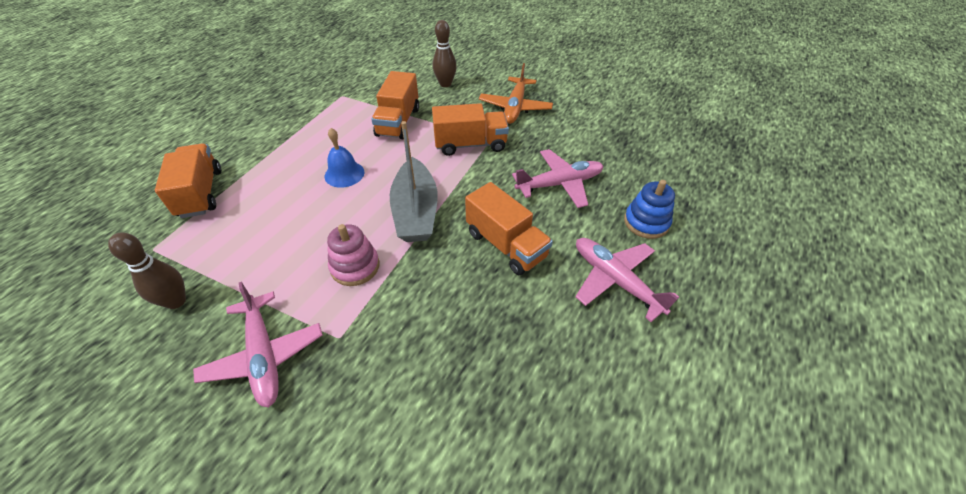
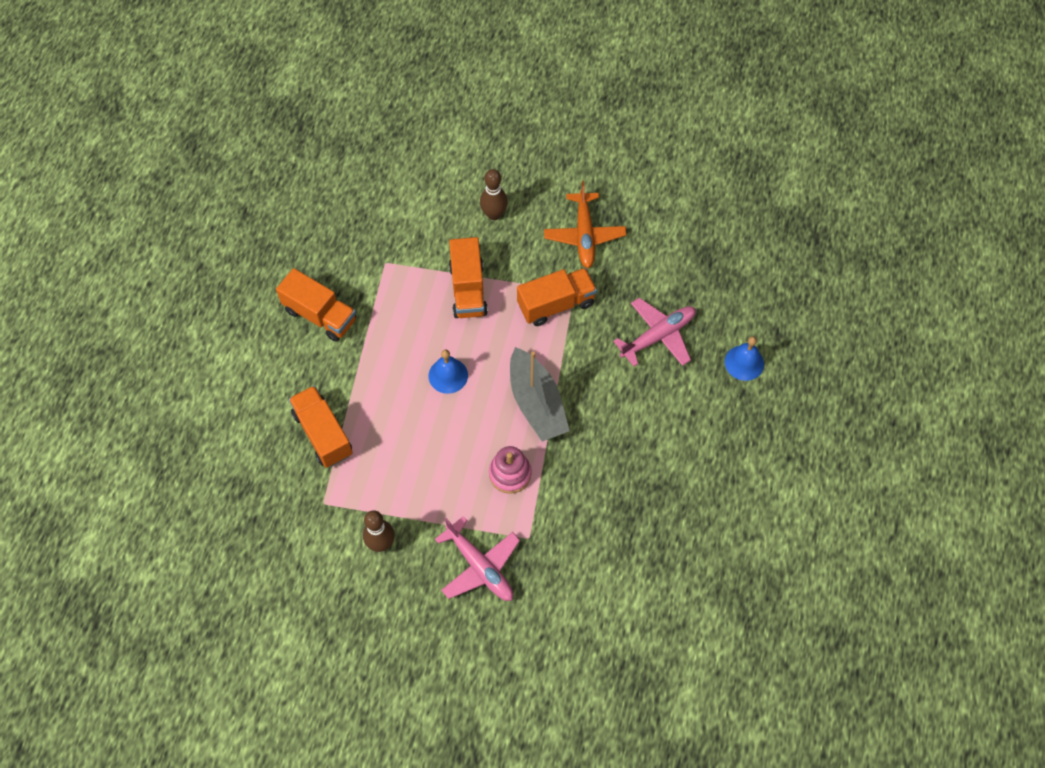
camera: 15 degrees left, 15 degrees up
orange truck [465,182,553,275] -> orange truck moved to [276,268,356,342]
pink plane [575,238,679,322] -> none
blue stacking toy [624,180,675,239] -> blue bell [725,336,764,381]

